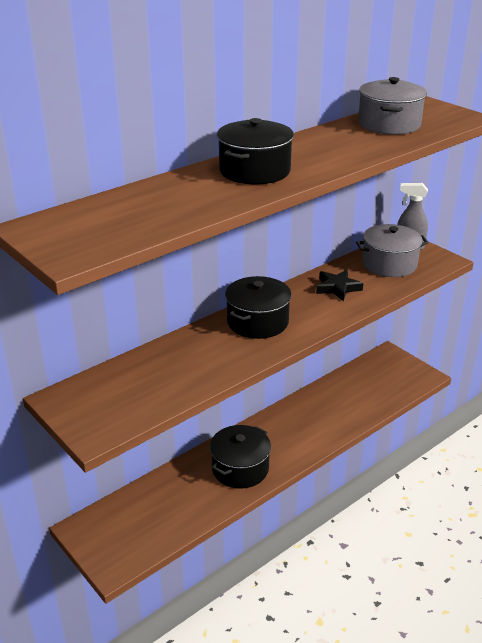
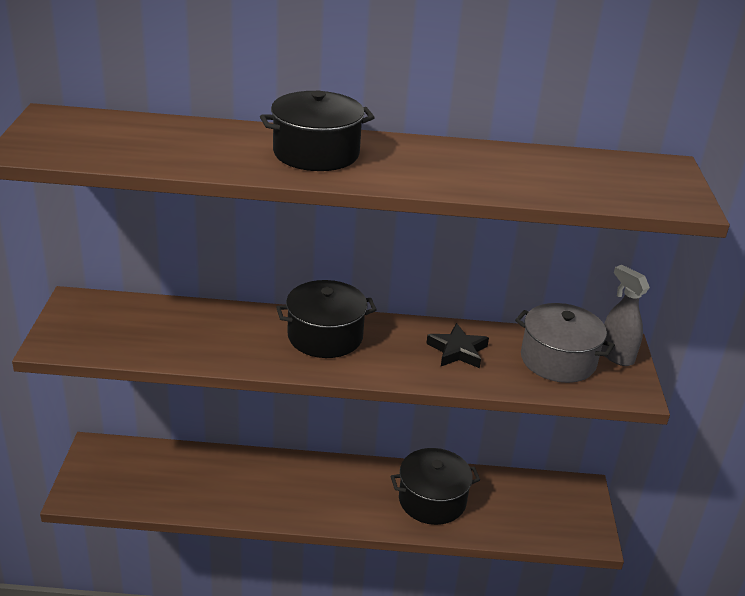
camera: 40 degrees right, 0 degrees up
black pot [210,425,271,489] -> black pot moved to [391,448,480,525]
grey pot [358,77,427,135] -> none

